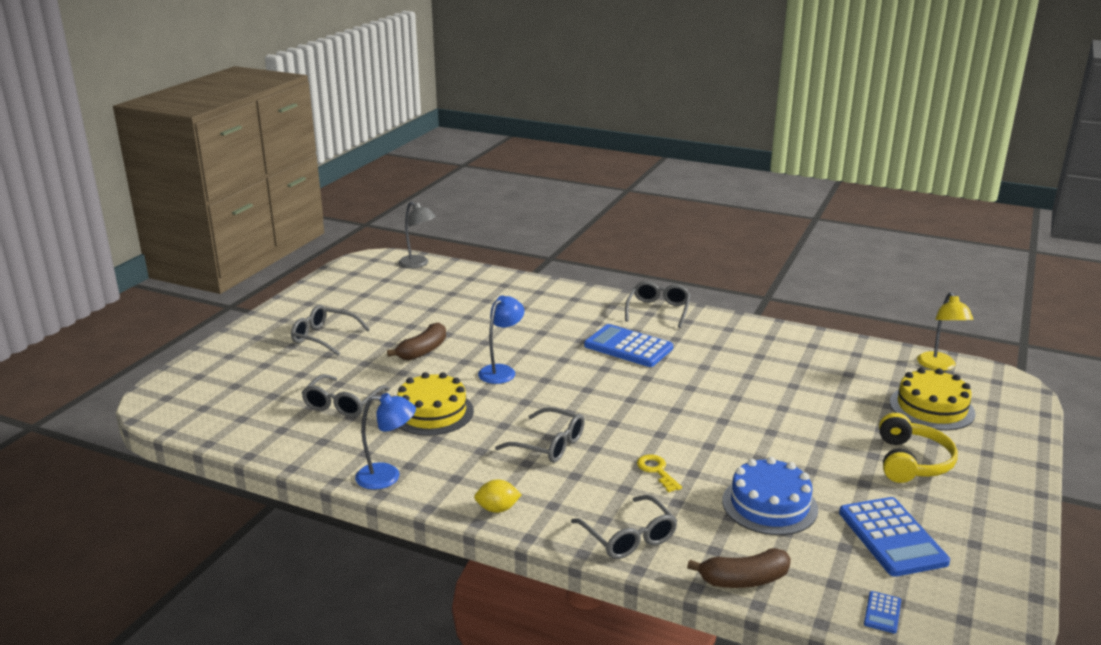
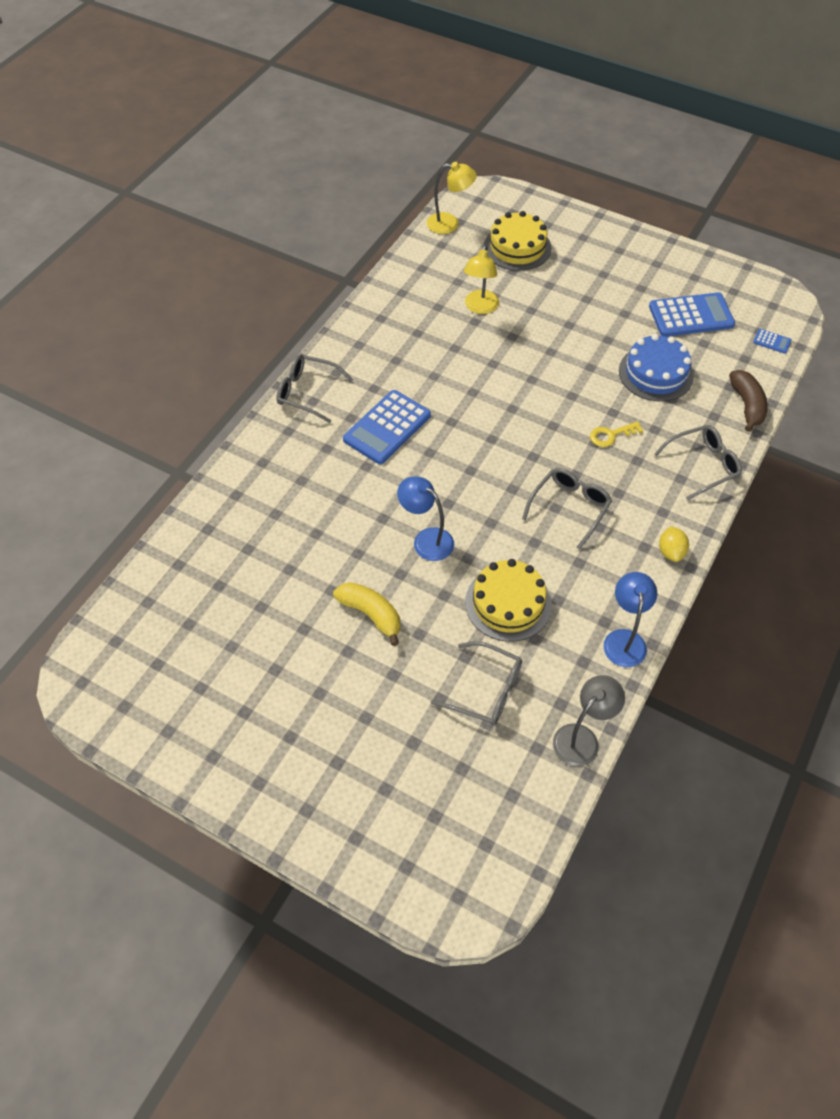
camera: 85 degrees left, 30 degrees up
grey glasses [291,305,370,356] -> none
brown banana [387,322,446,360] -> yellow banana [333,582,400,646]
grey lamp [398,202,436,268] -> grey lamp moved to [553,675,625,766]
yellow headphones [879,413,958,483] -> none
none -> yellow lamp [464,245,499,314]

